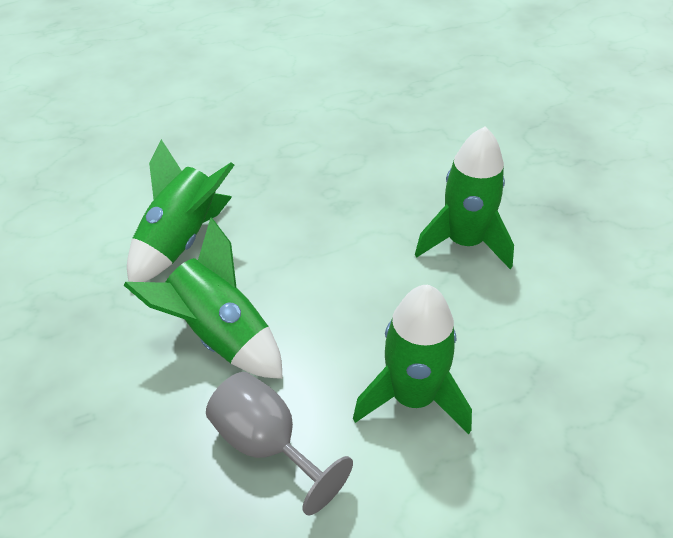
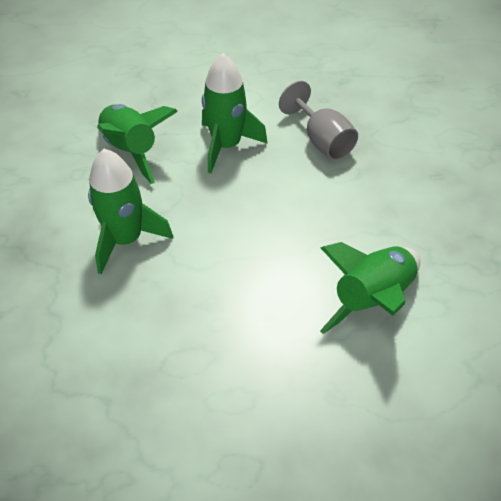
camera: 165 degrees left, 5 degrees up
green rocket [124,217,283,379] -> green rocket moved to [97,104,178,184]

